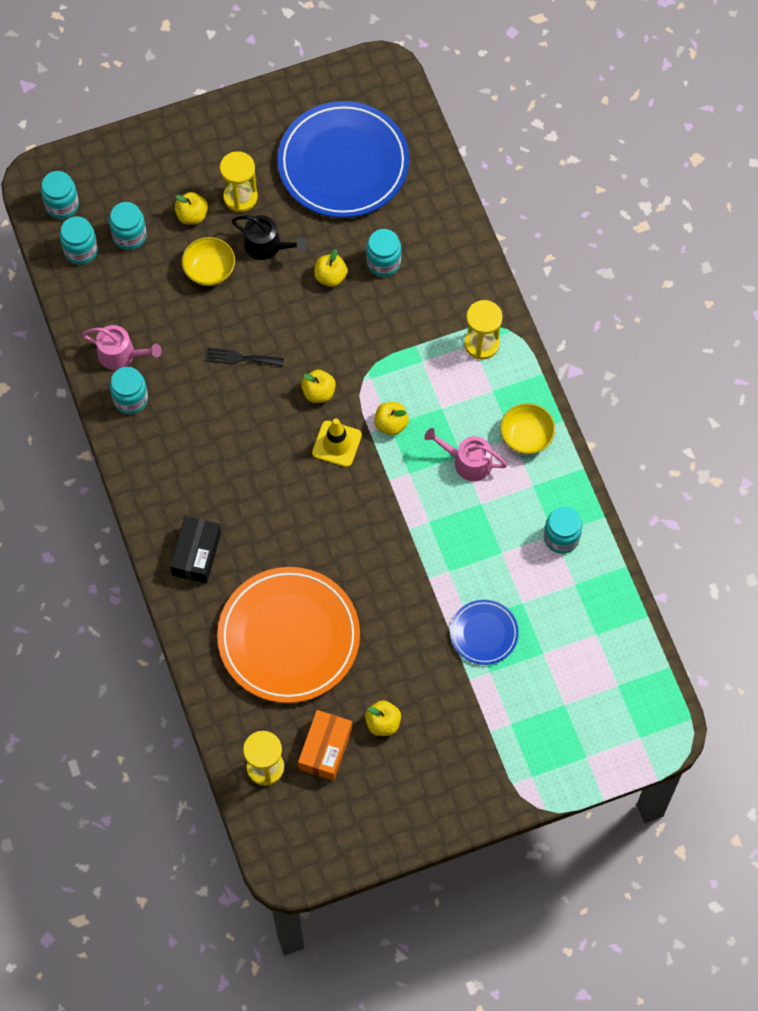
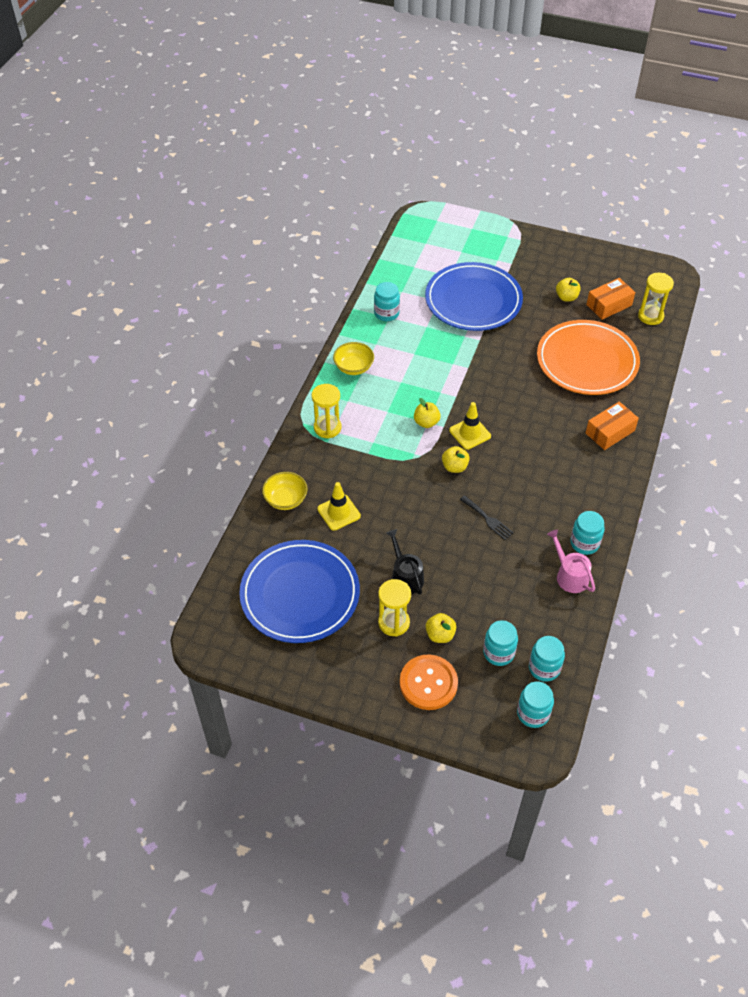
camera: 140 degrees left, 15 degrees down
black box [170,516,221,583] -> orange box [586,402,639,450]
yellow bowl [182,237,235,286] -> yellow bowl moved to [262,472,308,510]
yellow apple [314,249,348,287] -> none
turquoise jar [366,229,401,277] -> yellow traffic cone [317,482,361,531]
pink watering can [424,428,508,481] -> none
blue plate [450,600,519,665] -> blue plate [425,262,523,331], size x2.08
none -> orange button [400,654,458,710]

